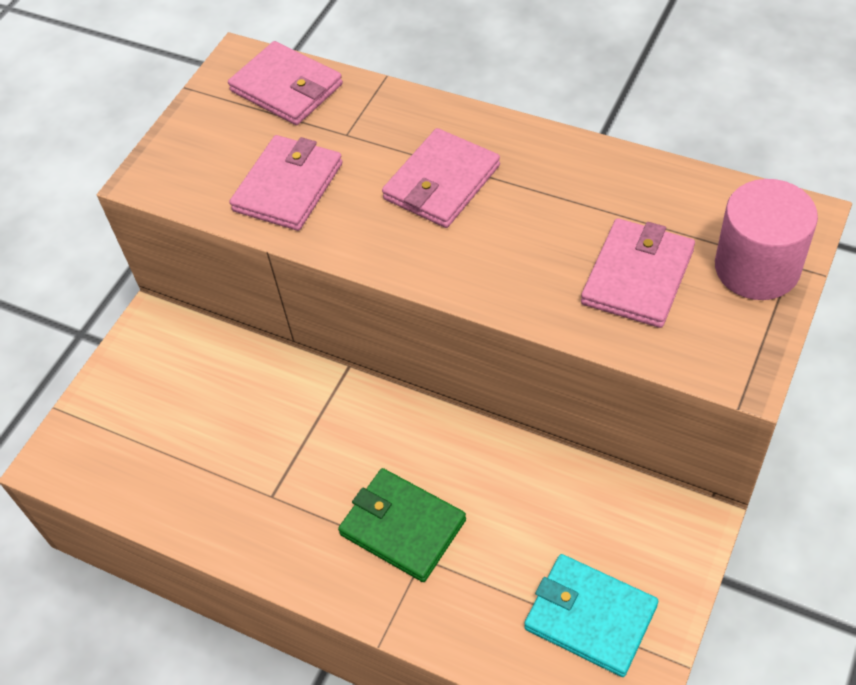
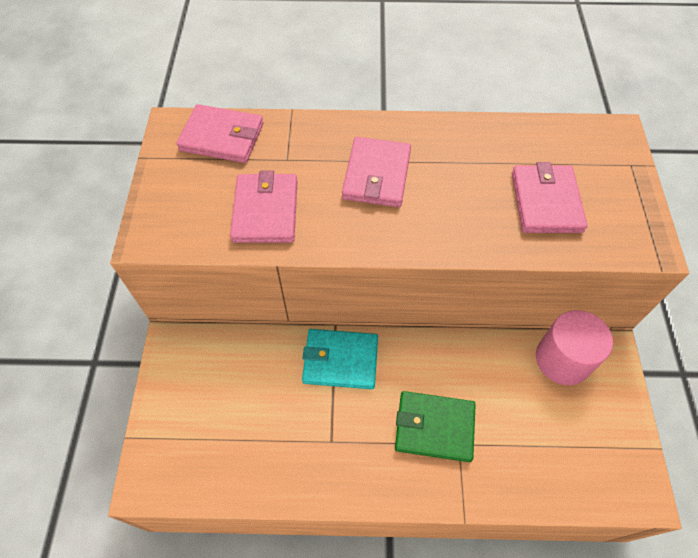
camera: 30 degrees left, 5 degrees up
turquoise wallet [524,554,658,677] -> turquoise wallet moved to [302,329,378,389]
pink cylinder [715,179,818,300] -> pink cylinder moved to [536,310,613,385]

